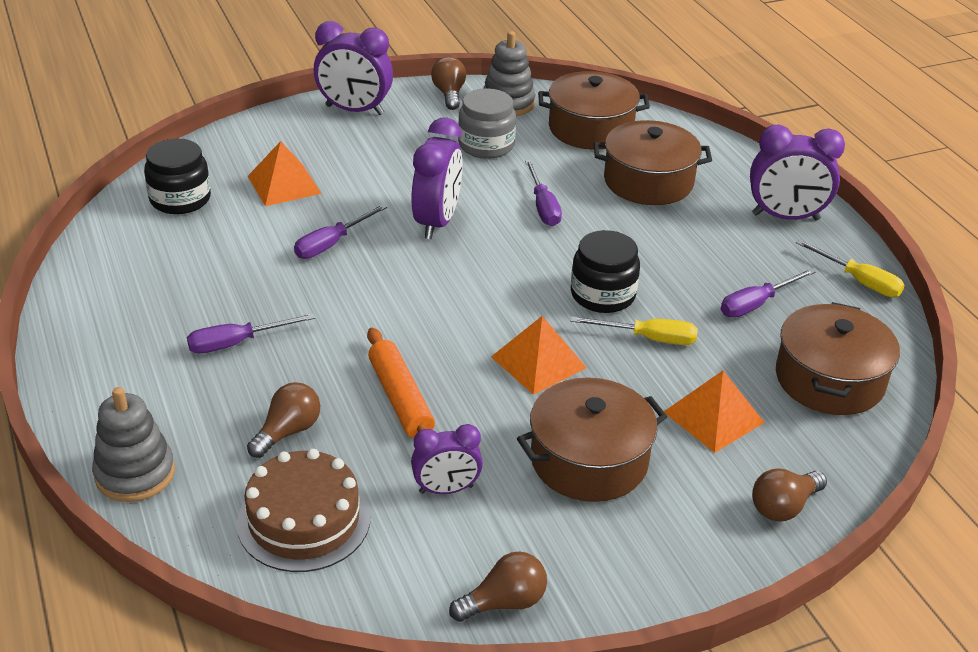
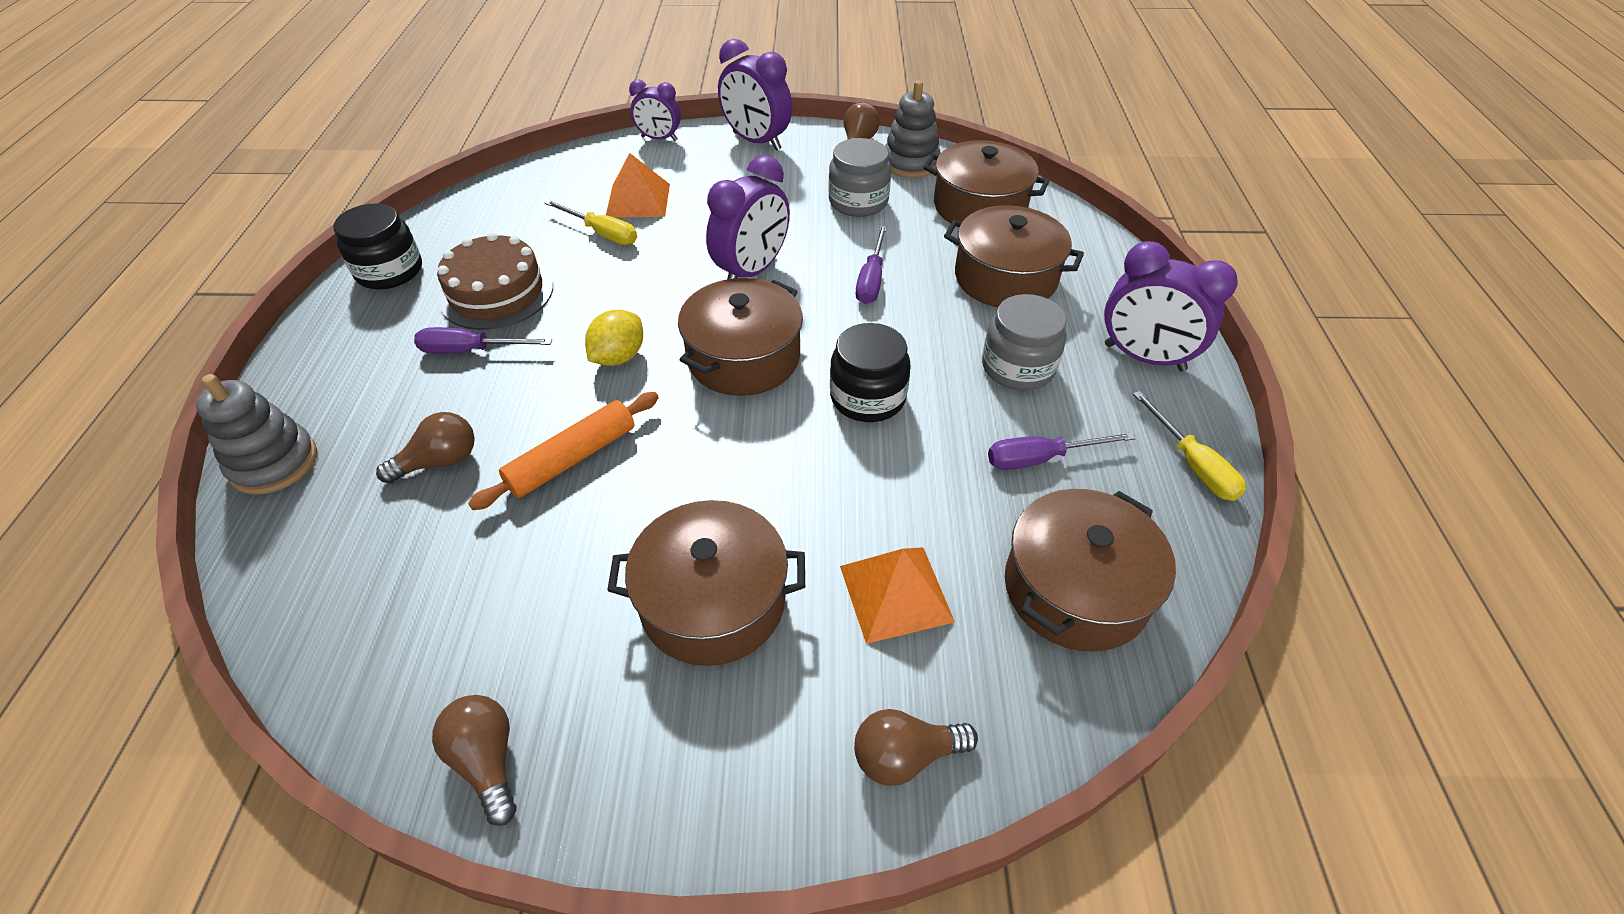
camera: 25 degrees right, 10 degrees up
black jar [144,139,211,214] -> black jar moved to [334,203,422,289]
brown cake [237,449,371,572] -> brown cake moved to [437,232,553,330]
purple screwdriver [294,204,387,259] -> none
orange rolling pin [367,328,435,438] -> orange rolling pin turned 45 degrees clockwise [468,392,659,510]
purple clock [411,424,483,494] -> purple clock moved to [629,80,681,141]
brown light bulb [449,551,547,622] -> brown light bulb turned 120 degrees counterclockwise [432,695,516,826]
orange pyramid [491,316,587,395] -> none
yellow screwdriver [571,316,698,345] -> yellow screwdriver moved to [545,200,637,245]
none -> yellow lemon [585,310,643,366]
none -> brown pot [678,278,803,396]
none -> grey jar [982,294,1067,390]

